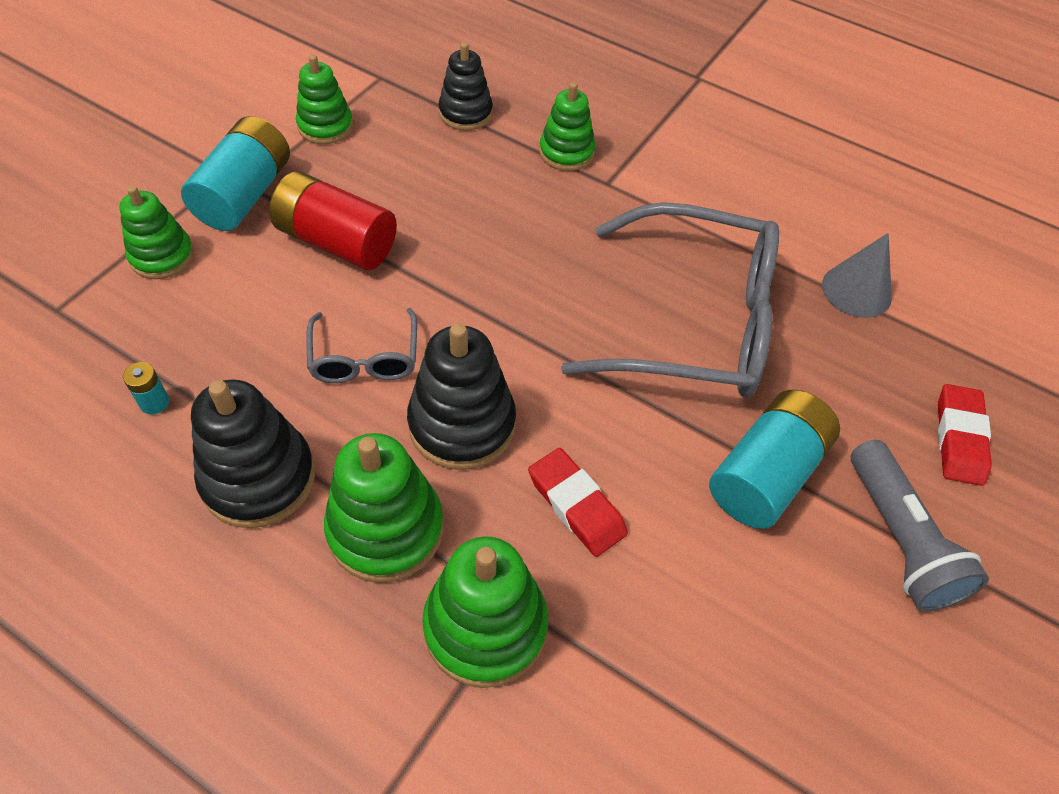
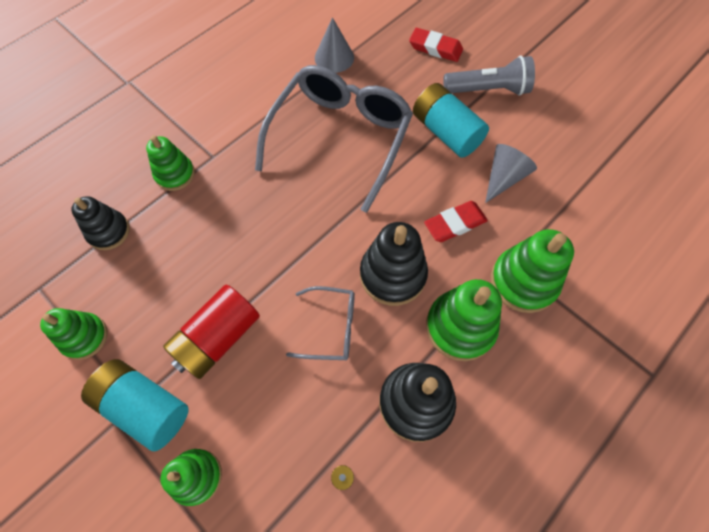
camera: 75 degrees left, 10 degrees up
none -> grey cone [485,144,537,203]

